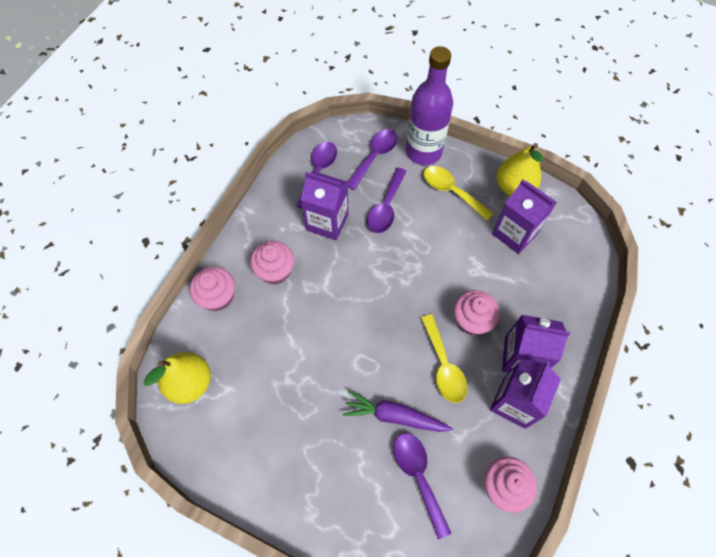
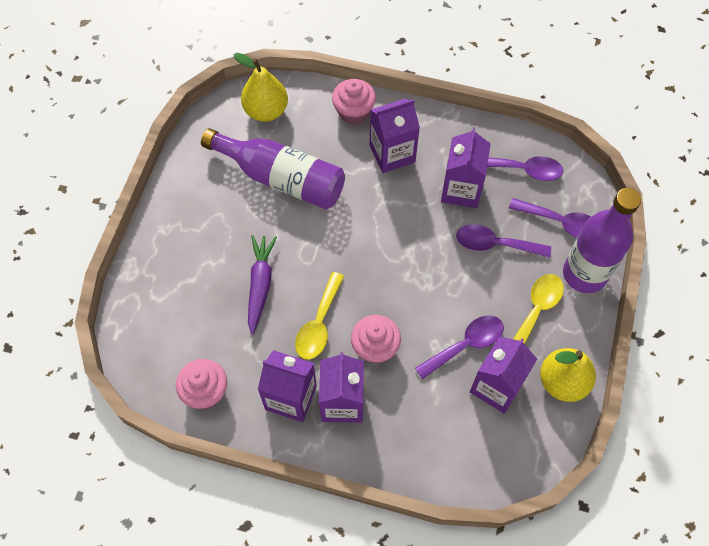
camera: 80 degrees right, 0 degrees up
pink cupcake [250,241,294,285] -> purple carton [370,99,420,173]
purple spoon [393,433,451,539] -> purple spoon moved to [415,315,504,379]
yellow spoon [421,314,467,403] -> yellow spoon turned 45 degrees counterclockwise [295,272,344,360]
none -> purple bottle [201,128,345,209]

